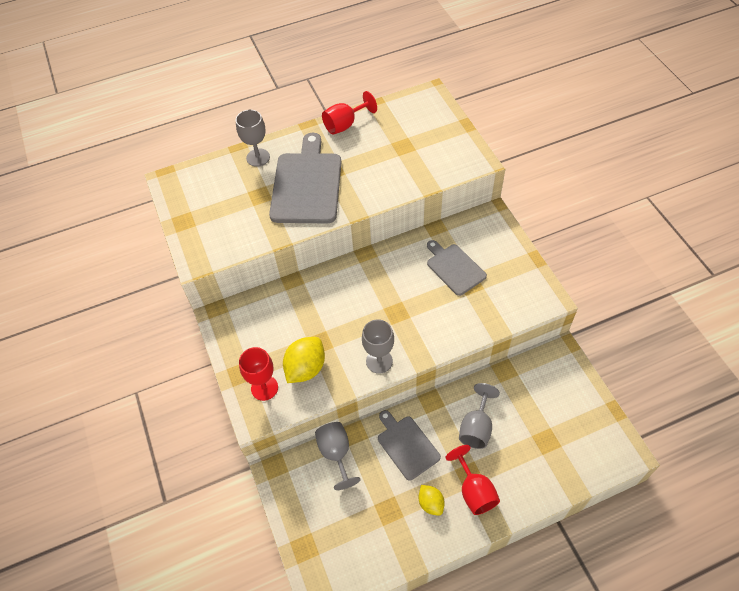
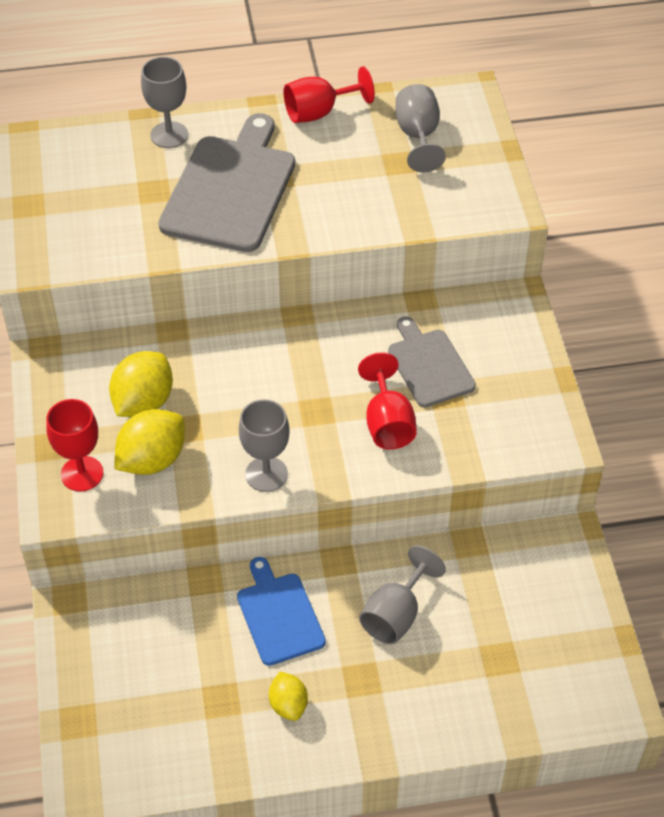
camera: 10 degrees right, 5 degrees down
grey goblet [315,422,361,490] -> grey goblet moved to [395,84,446,172]
grey cutting board [378,410,441,481] -> blue cutting board [237,557,326,666]
red goblet [445,445,500,515] -> red goblet moved to [358,352,417,449]
none -> yellow lemon [109,351,173,417]

